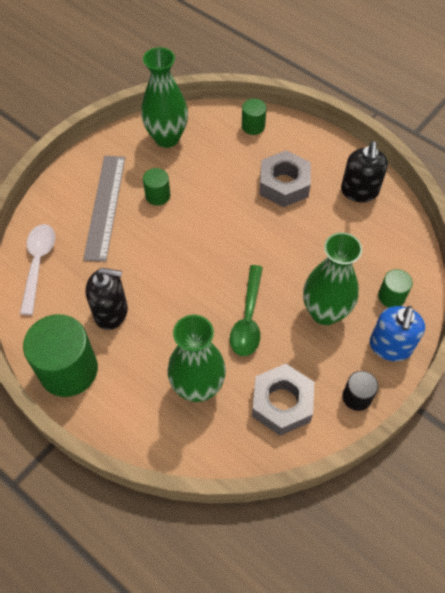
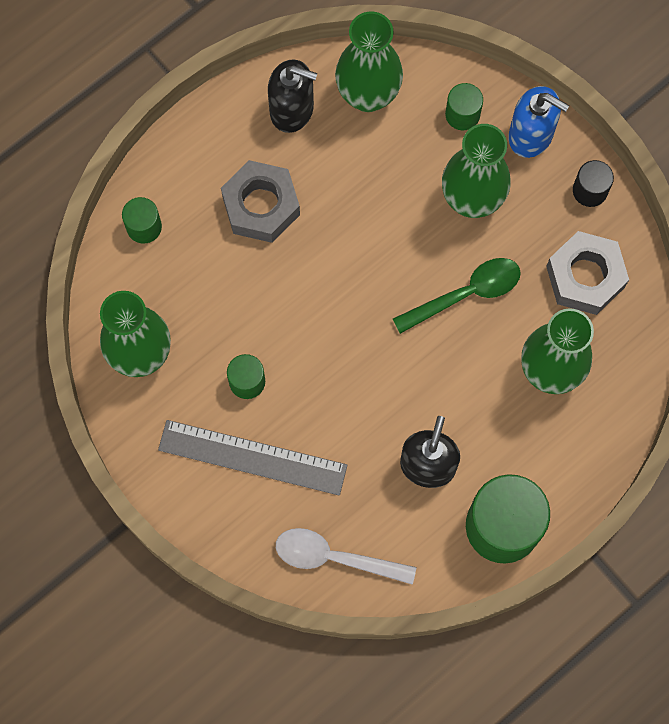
camera: 80 degrees left, 15 degrees up
green spoon [230,265,263,356] -> green spoon turned 45 degrees counterclockwise [393,258,521,334]
none -> green vase [335,11,403,112]

